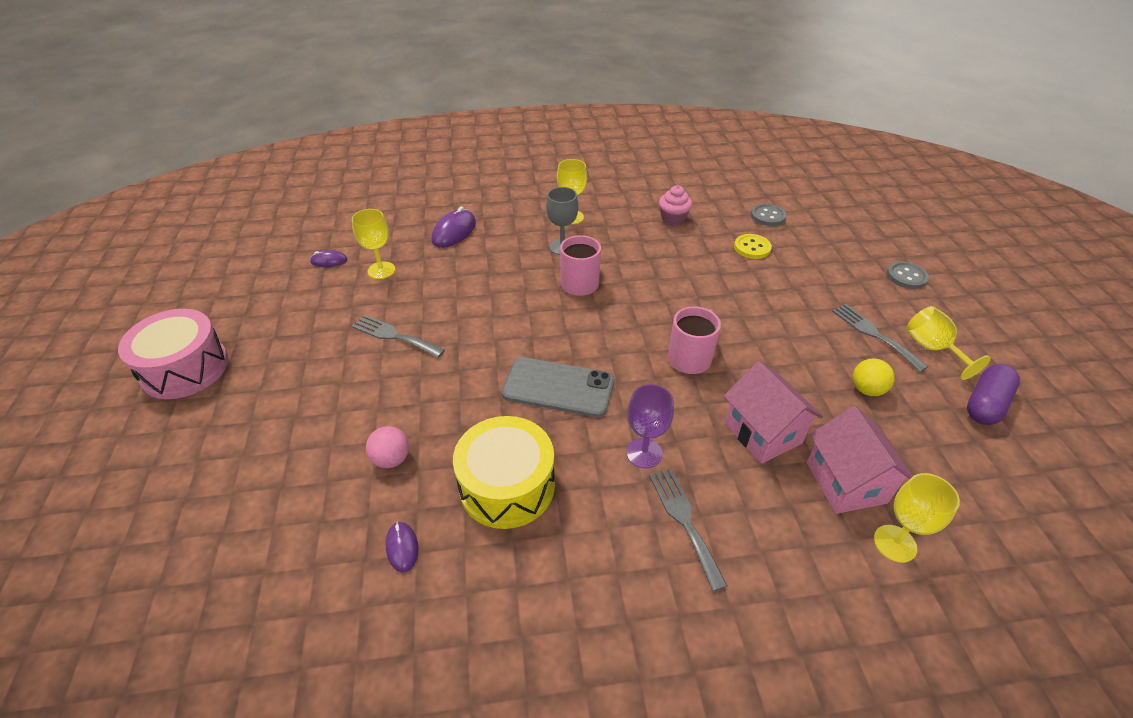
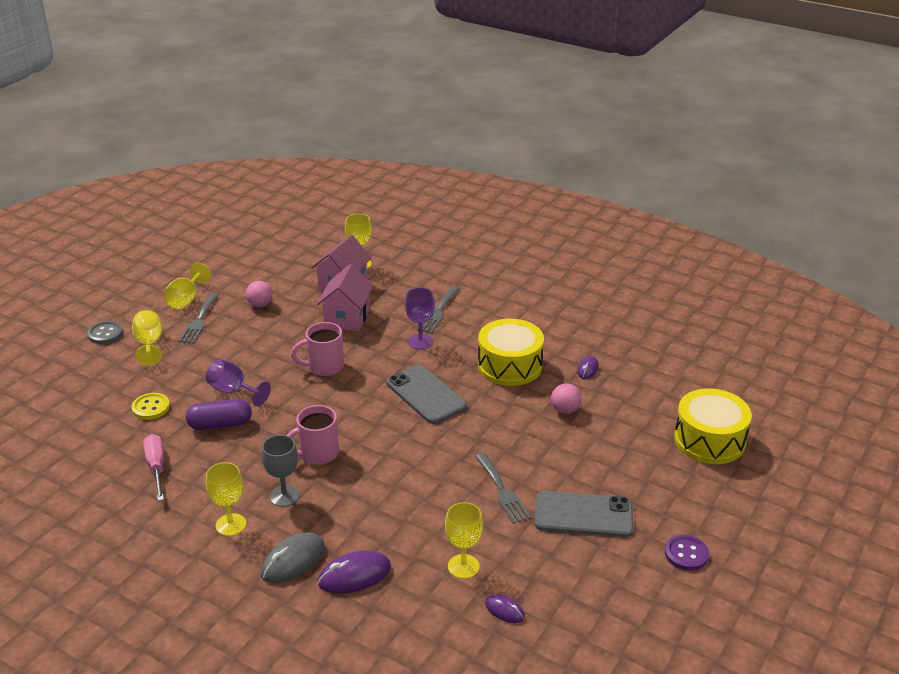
camera: 140 degrees left, 10 degrees down
pink drum [118,309,228,399] -> purple button [665,535,709,571]
pink cupcake [659,185,692,226] -> pink screwdriver [143,434,164,501]
grey button [751,204,786,226] -> none
yellow ball [853,358,895,396] -> pink ball [246,281,273,307]
purple capsule [967,364,1020,425] -> purple capsule moved to [186,399,252,430]
none -> yellow goblet [132,310,162,366]
none -> purple goblet [206,359,271,407]
none -> grey mouse [261,532,325,583]
none -> grey phone [535,491,633,537]
none -> yellow drum [674,388,752,464]

